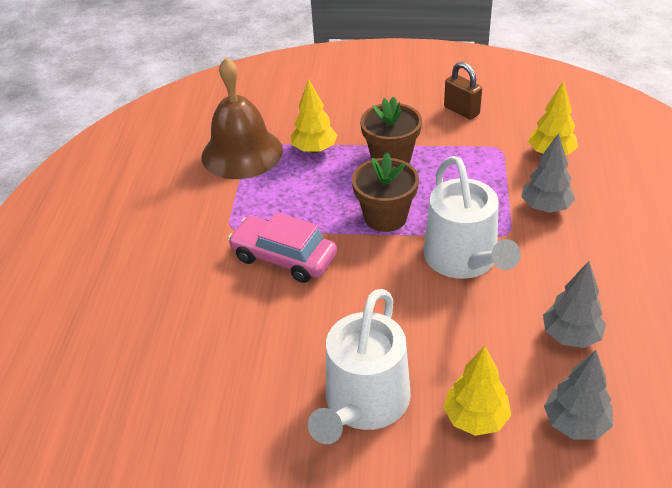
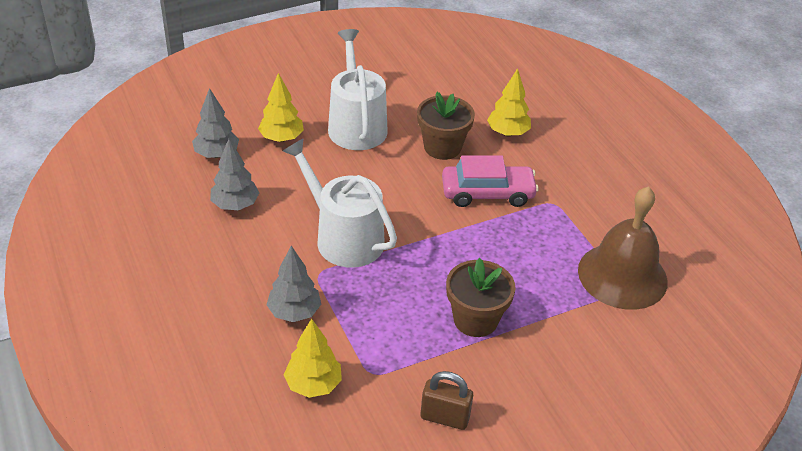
camera: 145 degrees right, 0 degrees up
yellow tree [291,79,338,153] -> yellow tree moved to [487,68,531,136]
brown flower pot [352,153,419,232] -> brown flower pot moved to [417,92,475,160]

